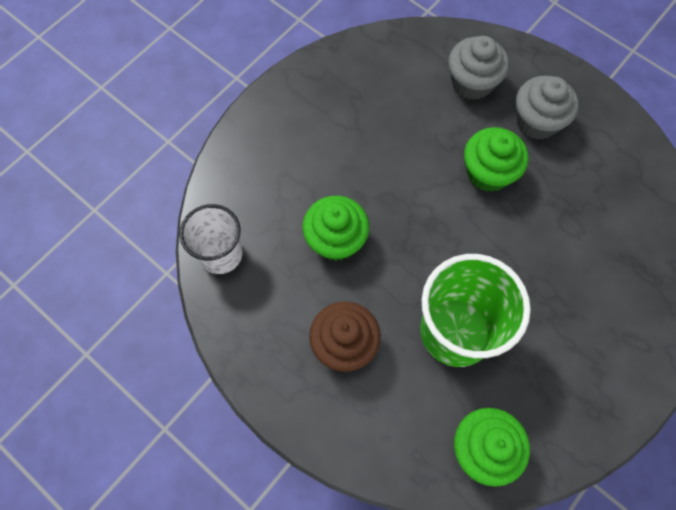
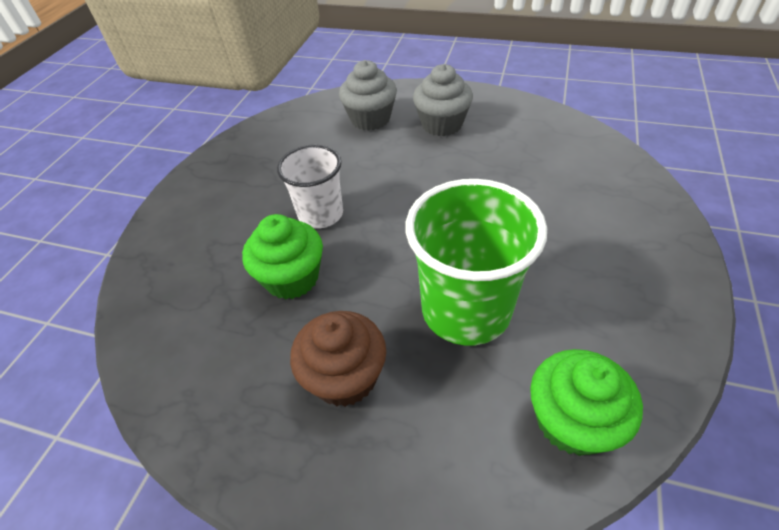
camera: 20 degrees left, 20 degrees down
white cup [180,204,243,274] -> white cup moved to [277,145,343,229]
green cupcake [464,127,528,192] -> none

